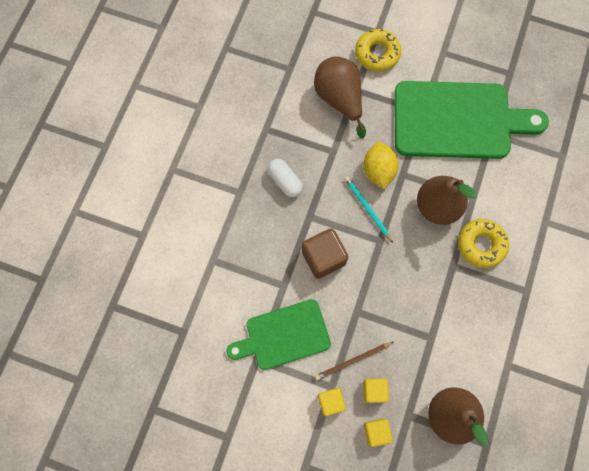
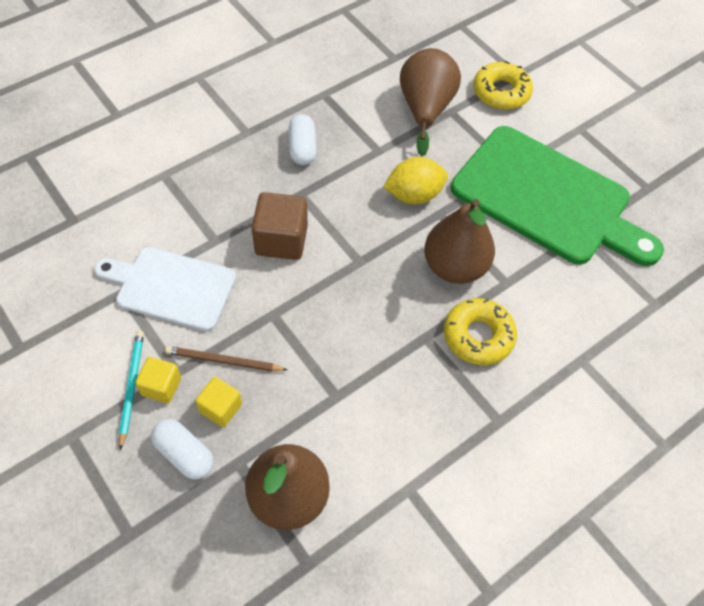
camera: 30 degrees right, 15 degrees down
green cutting board [227,299,331,370] -> white cutting board [94,247,236,331]
turquoise pencil [345,176,393,243] -> turquoise pencil moved to [119,331,144,450]
yellow lemon [364,142,399,189] -> yellow lemon turned 45 degrees clockwise [383,157,448,204]
yellow cube [364,419,393,447] -> white capsule [151,419,213,480]

